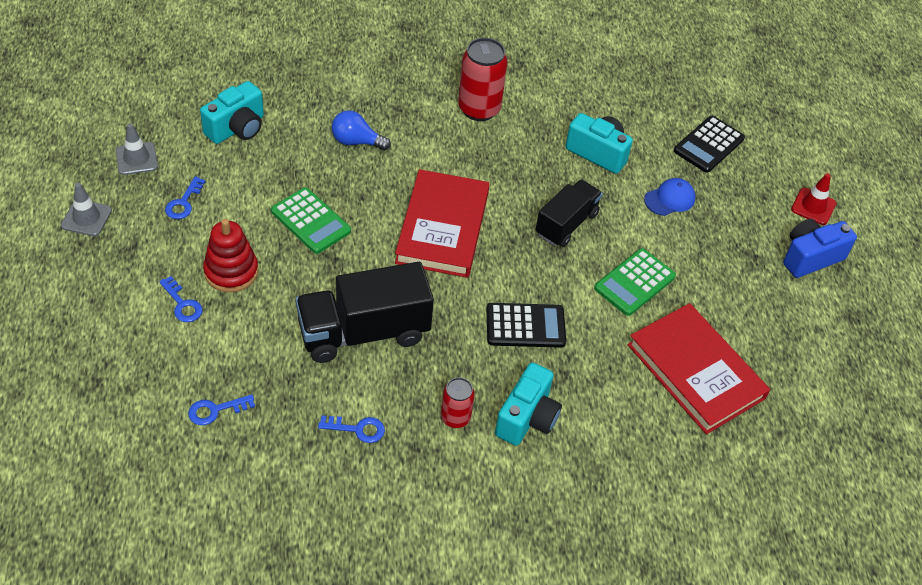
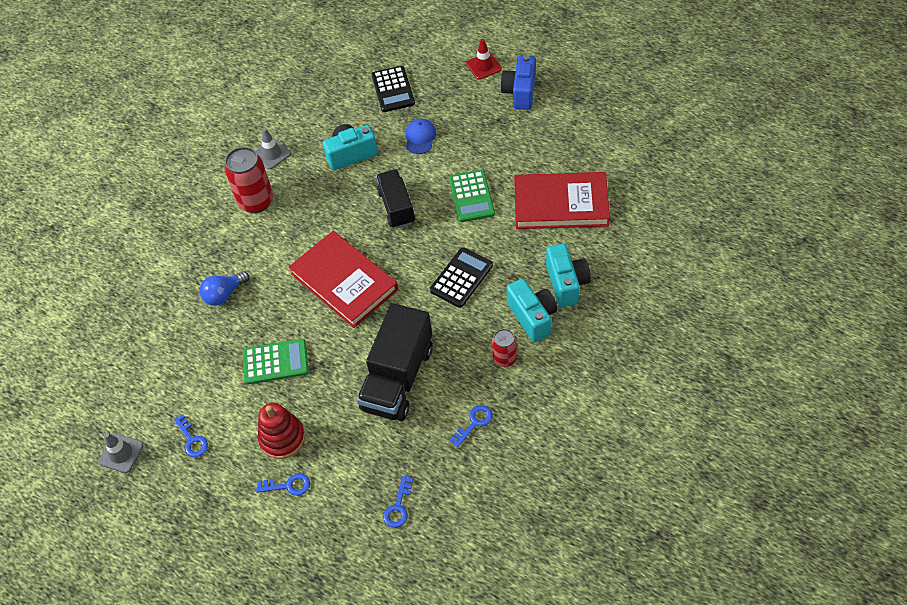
camera: 45 degrees left, 5 degrees up
grey traffic cone [61,183,112,236] -> grey traffic cone moved to [255,128,291,169]
turquoise camera [200,81,264,144] -> turquoise camera moved to [546,244,591,307]

